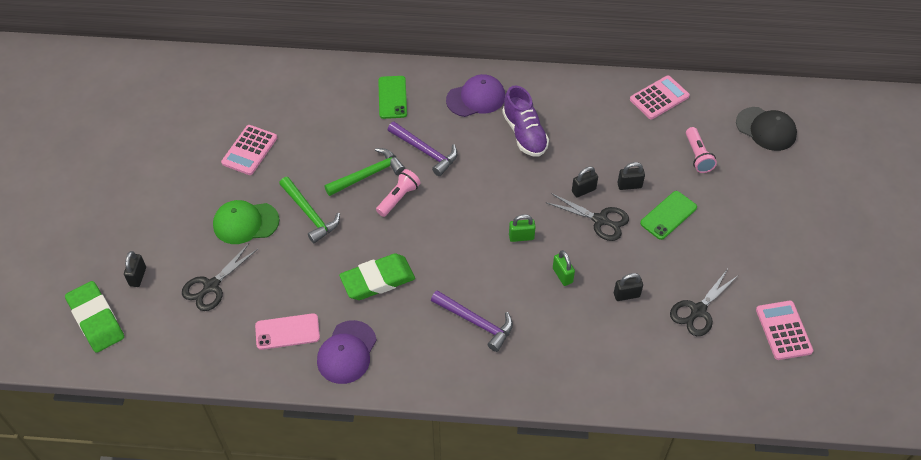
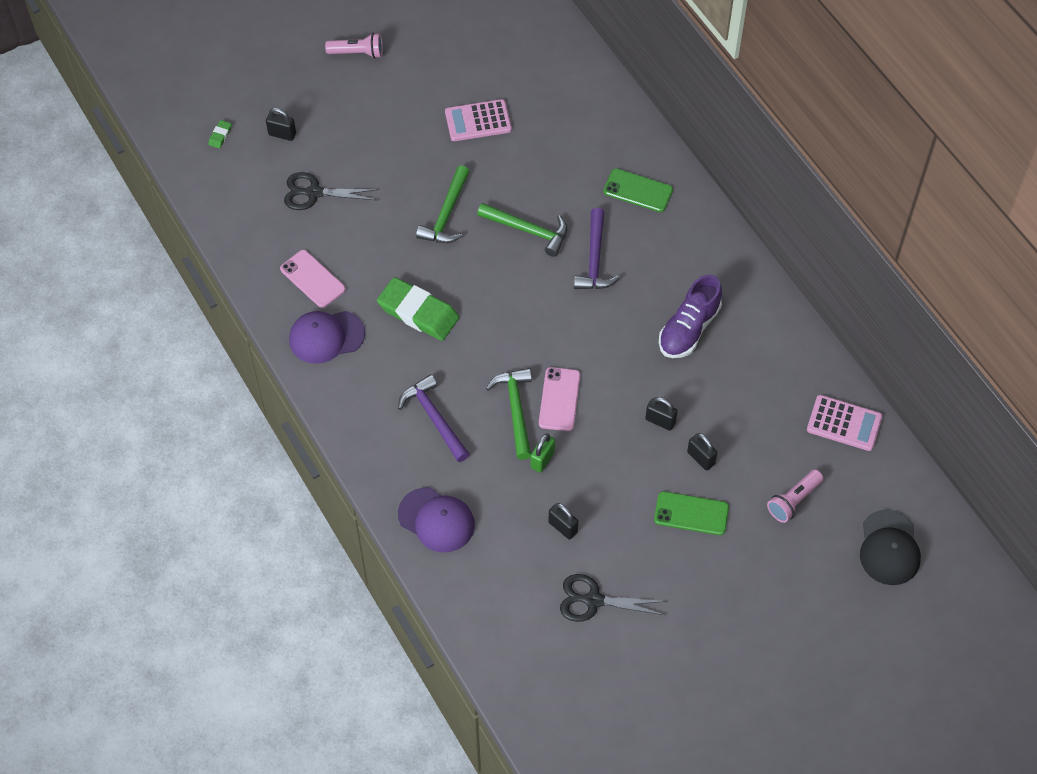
camera: 55 degrees right, 5 degrees up
green eraser [65,281,124,353] -> green eraser [208,120,232,148], size x0.40
black padlock [124,251,146,287] -> black padlock turned 45 degrees clockwise [266,108,296,141]
green cap [213,200,279,244] -> none
pink flashlight [376,169,421,217] -> pink flashlight moved to [325,33,383,58]
green phone [378,76,407,119] -> green phone turned 60 degrees clockwise [603,169,673,212]
purple hammer [431,290,513,352] -> purple hammer turned 150 degrees clockwise [398,374,470,462]
purple cap [446,74,505,117] -> purple cap moved to [398,487,475,553]
green padlock [509,214,536,242] -> pink phone [539,367,580,431]
black scissors [546,193,629,241] -> none
pink calculator [756,301,813,360] -> none
none -> green hammer [486,368,532,460]

